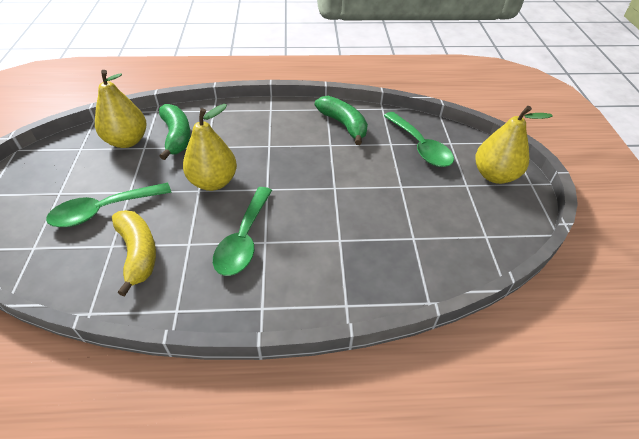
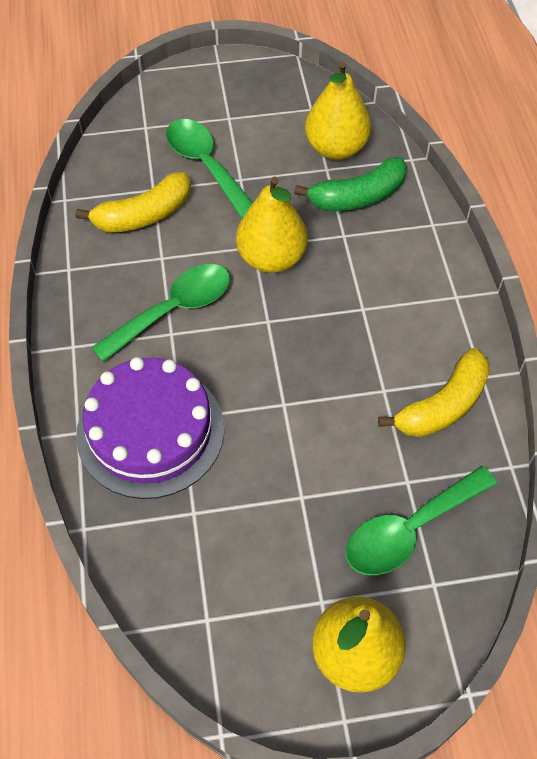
camera: 85 degrees right, 10 degrees up
green spoon [213,187,272,276] -> green spoon turned 135 degrees clockwise [91,264,230,362]
green banana [315,96,368,145] -> yellow banana [378,348,490,437]
none -> purple cake [76,357,224,499]

